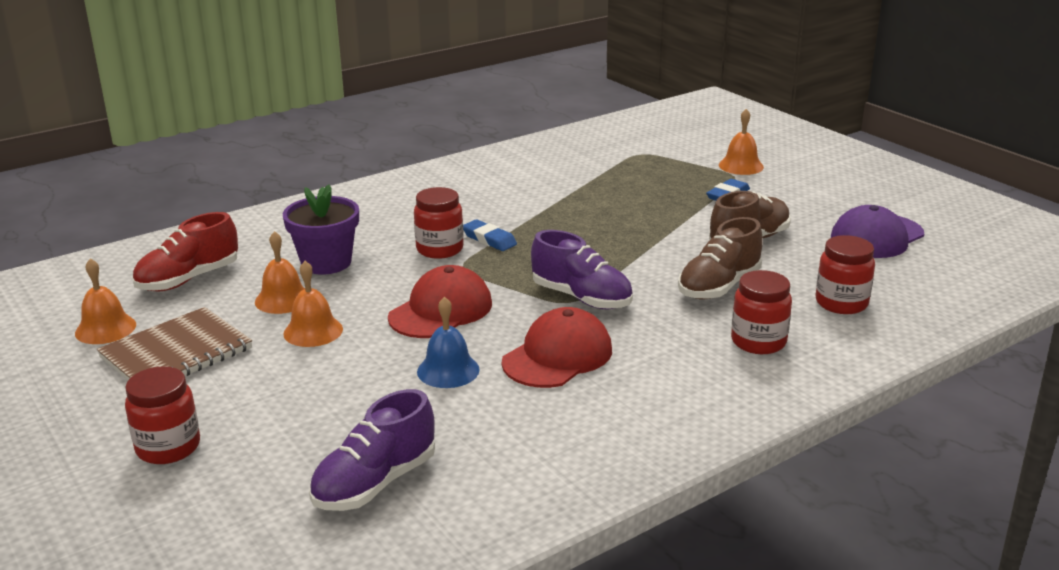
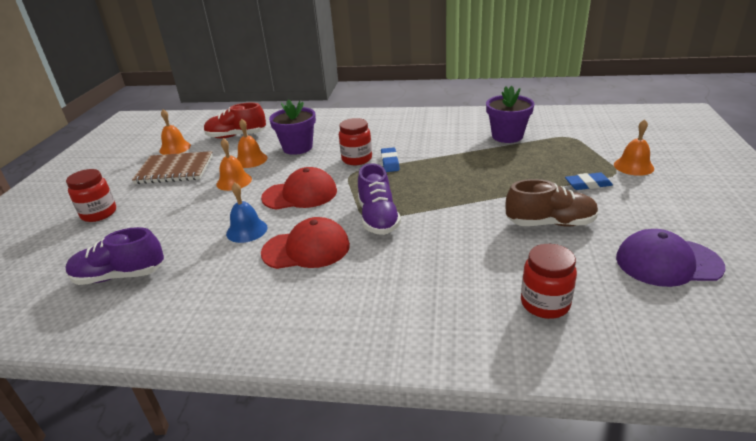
camera: 45 degrees right, 5 degrees up
brown shoe [678,217,763,300] -> none
red jar [731,270,792,354] -> none
none -> purple flower pot [486,86,534,143]

